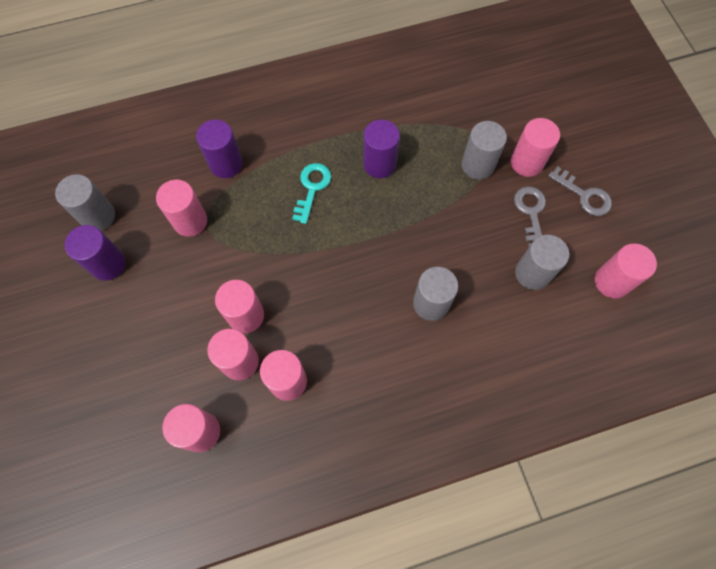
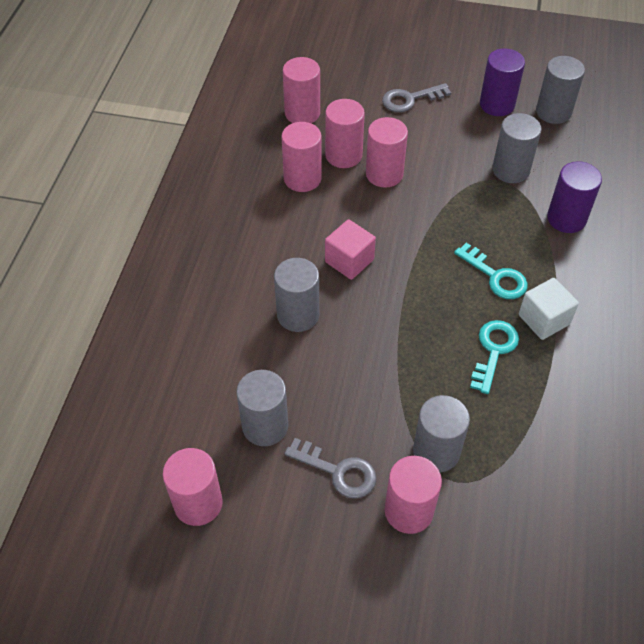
camera: 120 degrees right, 15 degrees down
pink cylinder [156,180,207,237] -> grey cylinder [492,113,542,183]
purple cylinder [363,120,400,178] -> turquoise key [470,320,519,394]
grey key [548,166,612,216] -> grey key moved to [382,83,451,112]
none -> pink cube [325,219,376,280]
none -> white cube [519,278,579,340]

